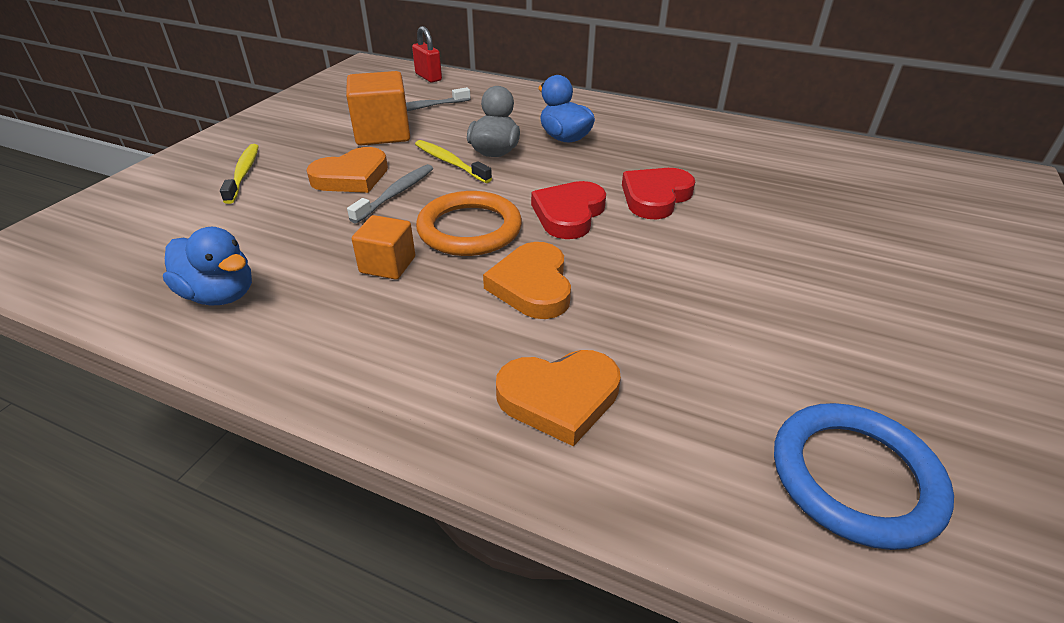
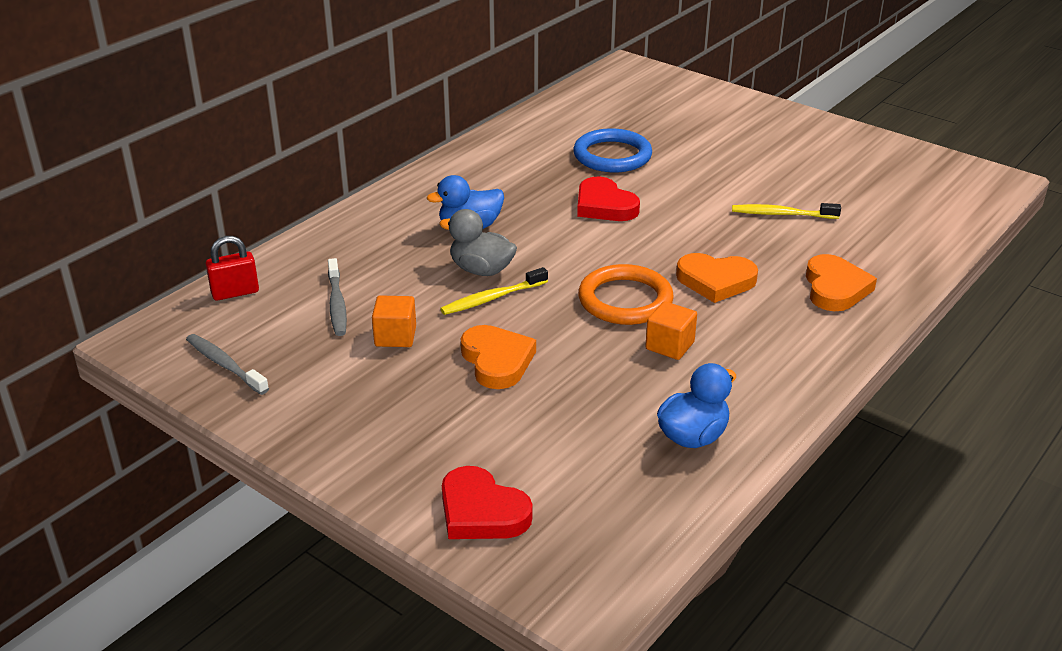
camera: 75 degrees left, 5 degrees down
yellow toothbrush [220,144,259,204] -> yellow toothbrush moved to [732,203,841,219]
orange cube [346,71,410,145] -> orange cube [372,295,416,347], size x0.60
grey toothbrush [347,164,433,223] -> grey toothbrush moved to [186,334,269,395]
red heart [531,181,606,239] -> red heart moved to [442,466,533,539]
blue ring [774,403,954,550] -> blue ring moved to [573,128,652,172]

